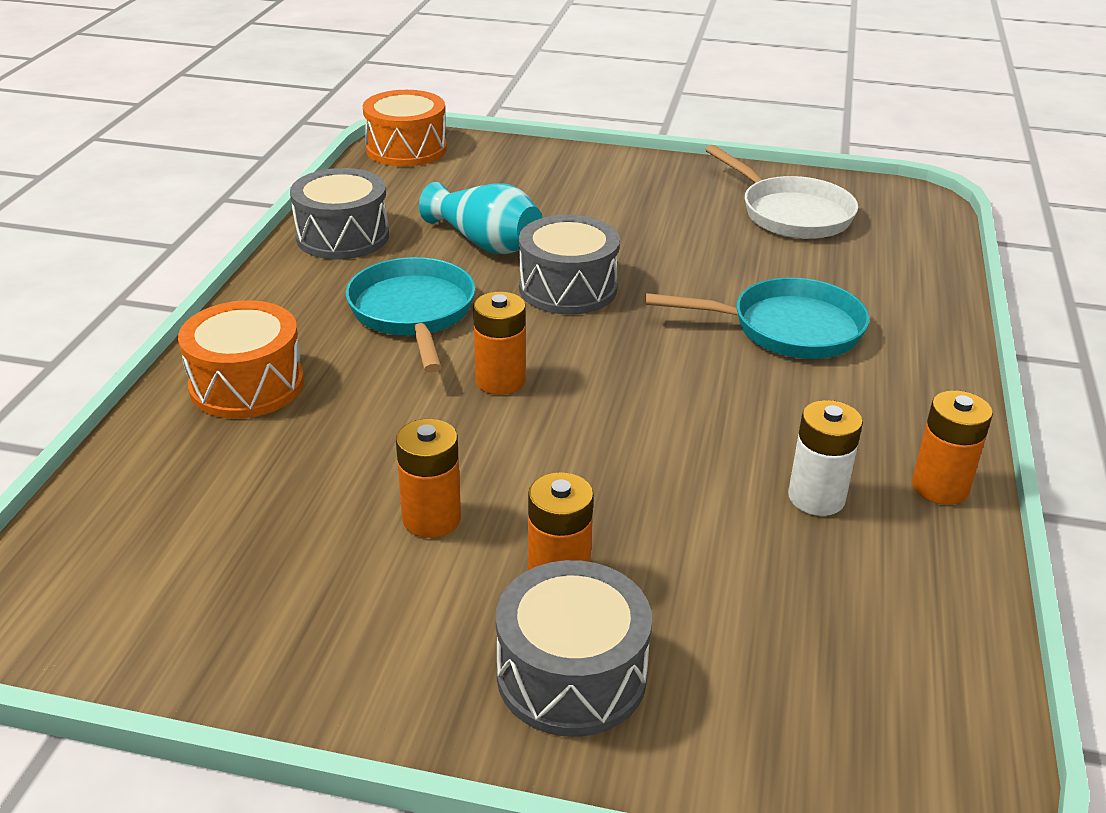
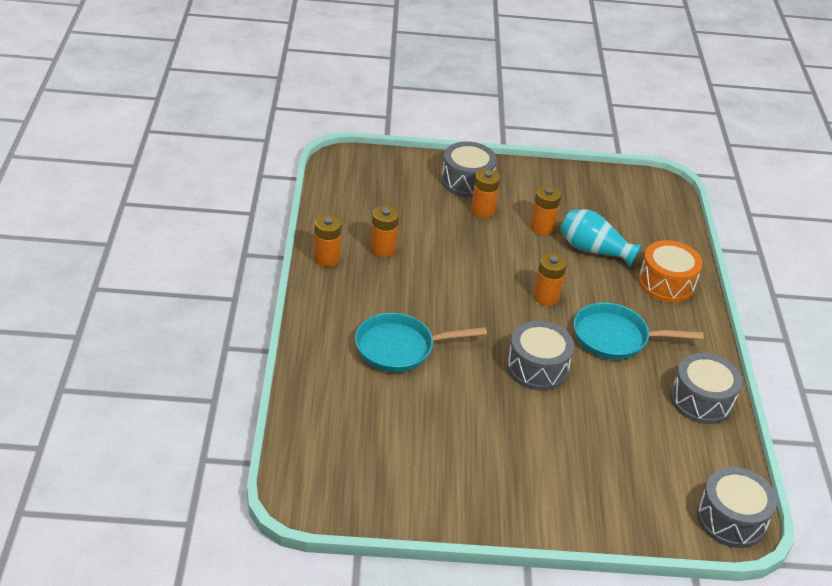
camera: 165 degrees right, 5 degrees up
turquoise pan [346,257,475,373] -> turquoise pan turned 120 degrees clockwise [574,302,704,360]
orange drum [363,90,447,167] -> grey drum [697,467,777,548]
turquoise vase [419,182,543,254] -> turquoise vase moved to [560,210,642,267]
white pan [706,145,858,239] -> none
white battery [788,400,863,516] -> orange battery [370,206,399,257]

